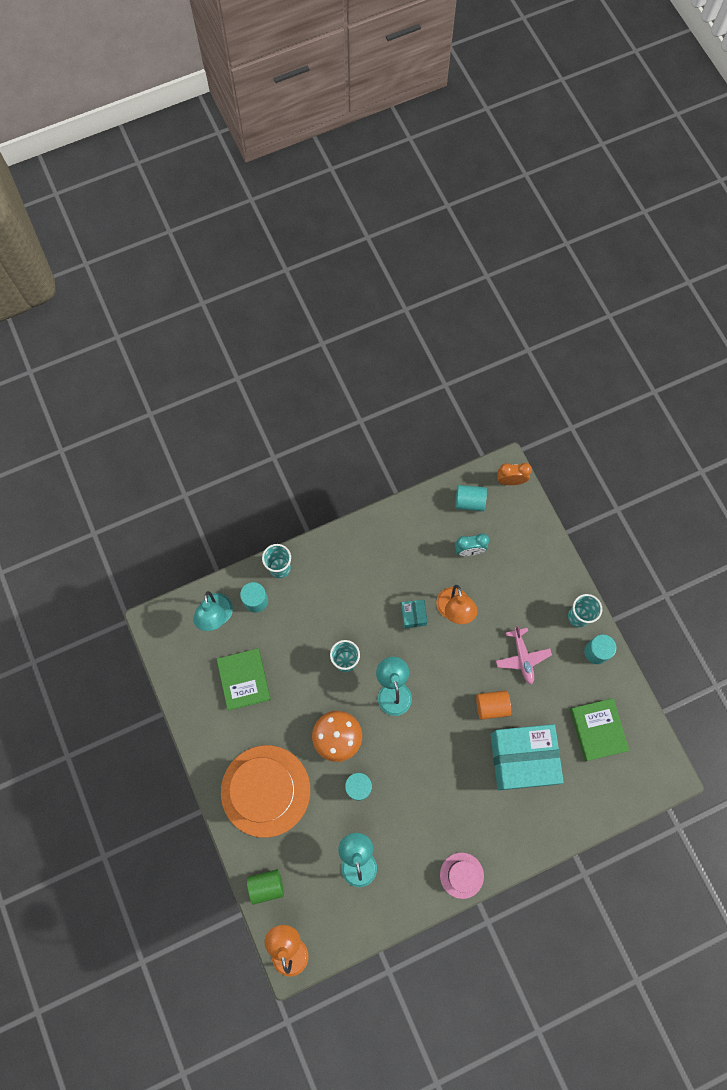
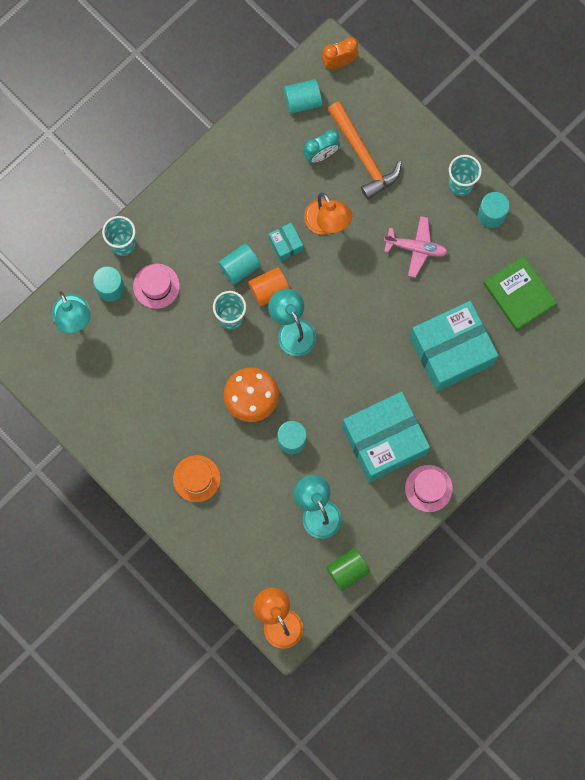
camera: 20 degrees left, 5 degrees up
green book [217,648,271,711] -> none
orange hat [221,745,310,838] -> orange hat [173,455,221,502], size x0.48
green cylinder [247,869,284,905] -> green cylinder moved to [326,548,370,591]
orange cylinder [476,690,511,720] -> orange cylinder moved to [248,267,290,307]
pink plane [496,625,552,684] -> pink plane turned 45 degrees counterclockwise [384,216,448,277]
none -> pink hat [133,264,180,309]
none -> turquoise cylinder [218,243,261,285]
none -> orange hammer [328,101,401,200]
none -> turquoise box [342,392,430,482]

